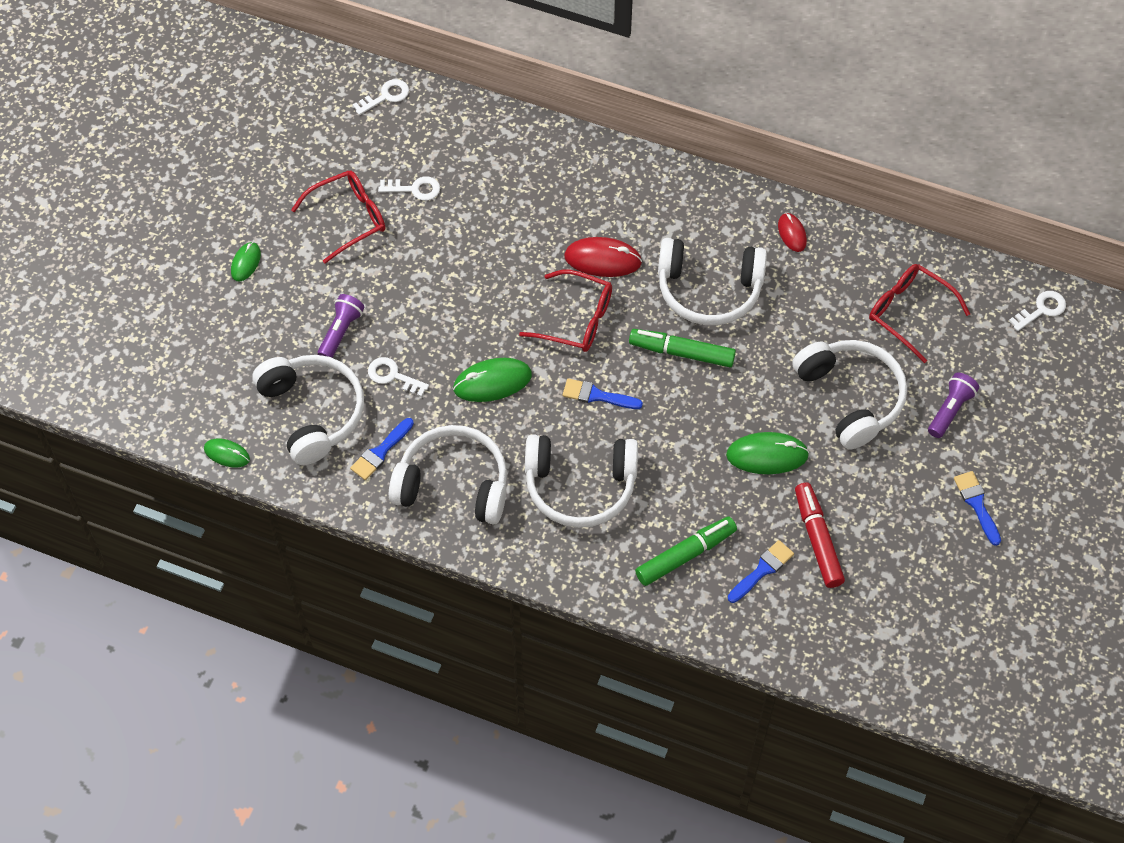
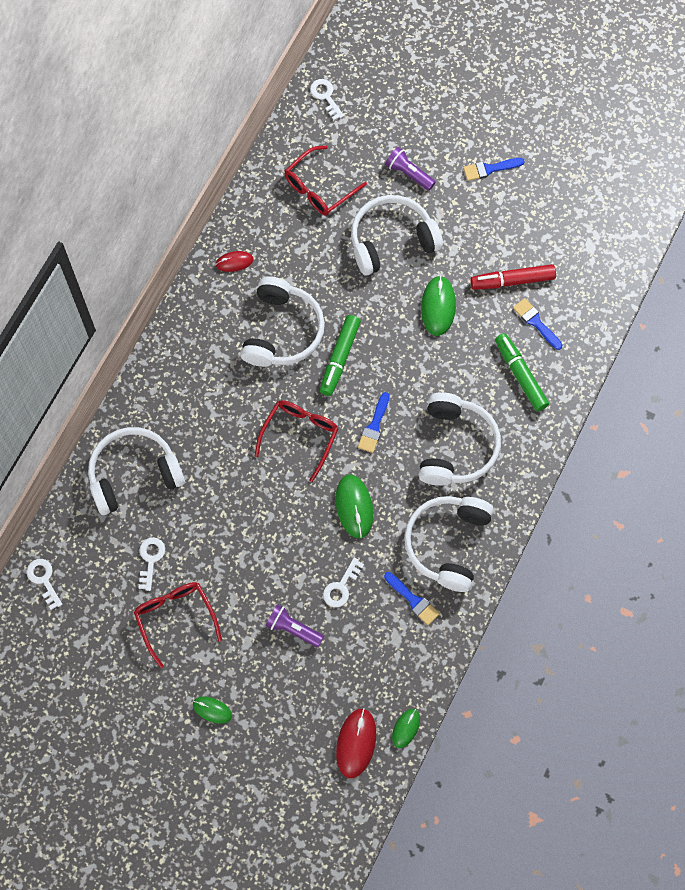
camera: 85 degrees left, 10 degrees up
white headphones [253,355,364,465] -> white headphones moved to [88,427,185,515]
red mouse [564,237,642,277] -> red mouse moved to [336,708,376,778]

